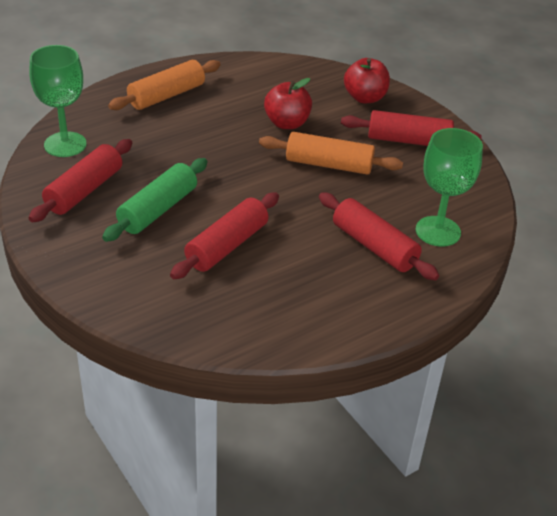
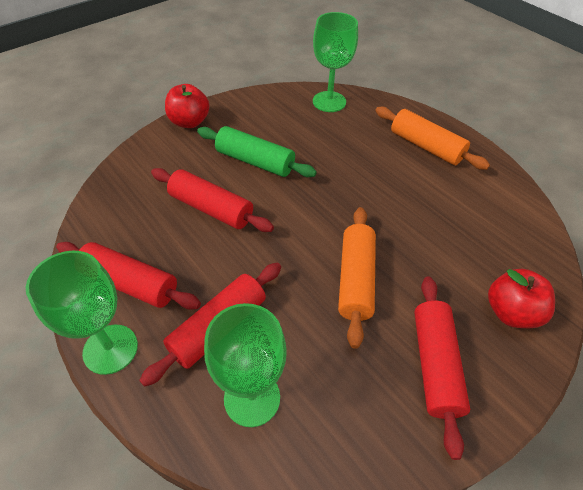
camera: 85 degrees right, 10 degrees up
red rolling pin [29,139,132,222] -> red rolling pin moved to [56,242,201,310]
red apple [264,78,312,129] -> red apple moved to [165,84,209,128]
none -> green goblet [26,251,138,375]

